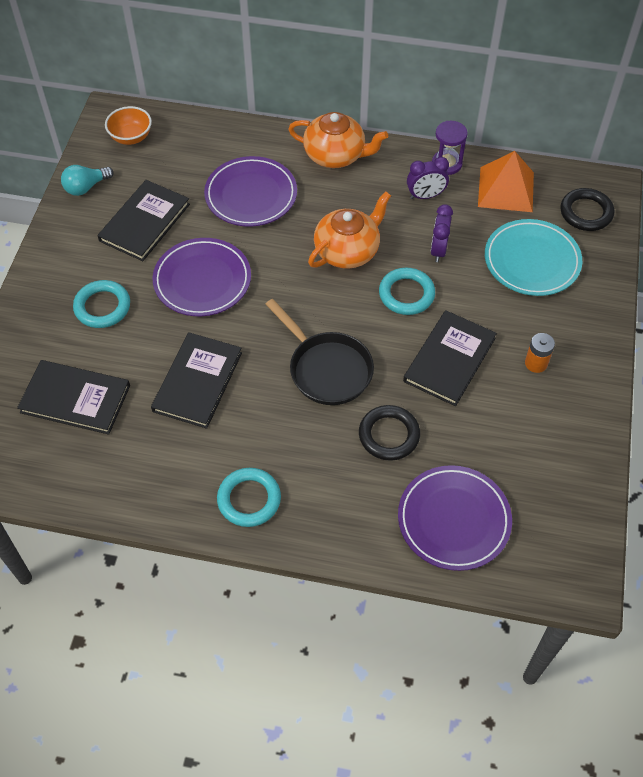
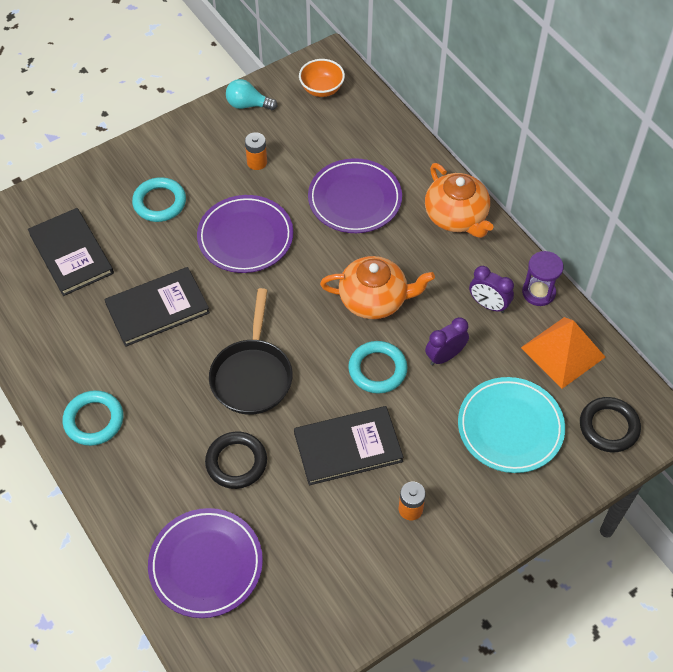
camera: 45 degrees right, 0 degrees up
black book [97,180,190,261] -> orange battery [245,132,267,170]

